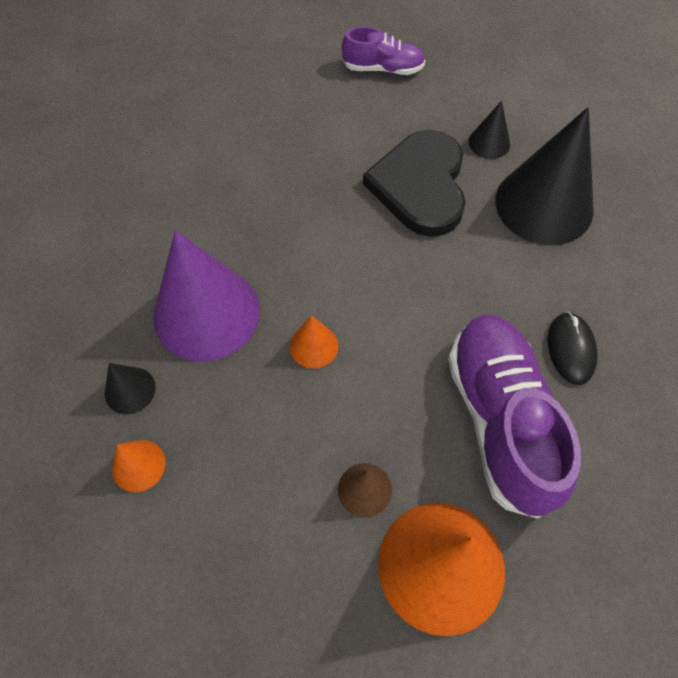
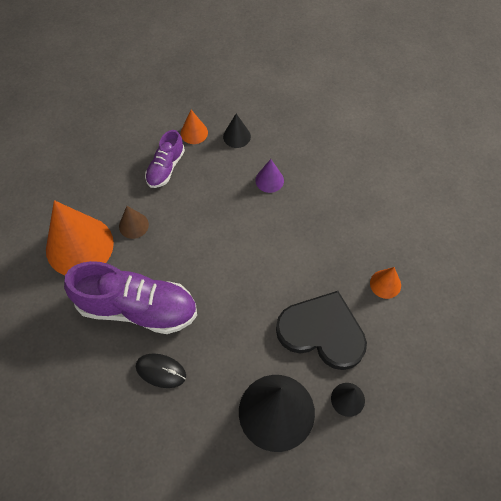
camera: 110 degrees right, 0 degrees up
purple cone [153,230,260,362] -> purple cone [255,159,284,193], size x0.45
orange cone [289,315,338,369] -> orange cone moved to [370,267,401,299]
purple shoe [342,26,425,75] -> purple shoe moved to [145,130,185,188]

